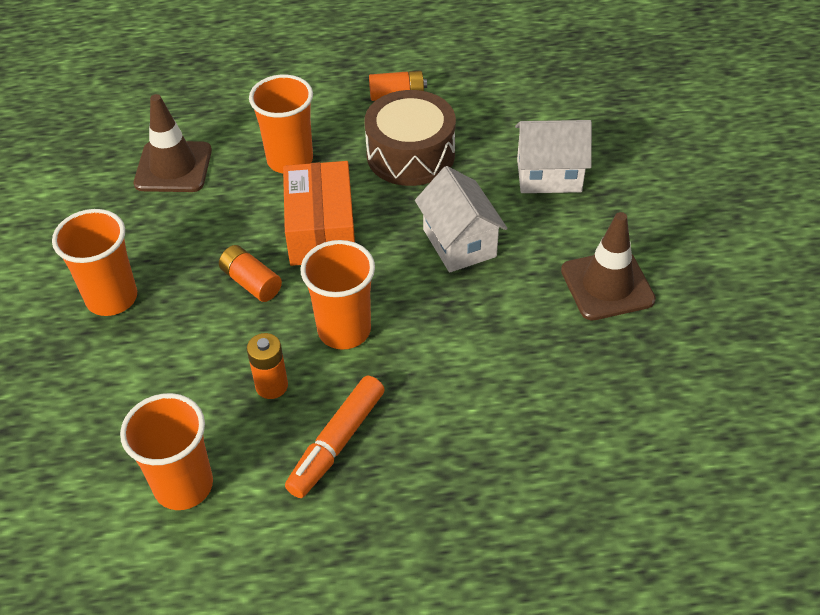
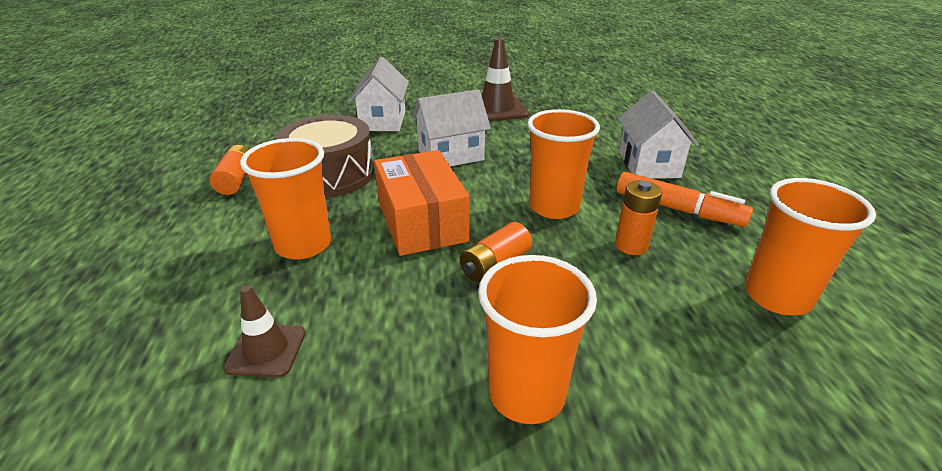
camera: 90 degrees left, 15 degrees down
brown traffic cone [134,94,212,192] -> brown traffic cone [223,285,306,378], size x0.61
orange box [283,161,355,266] -> orange box turned 75 degrees clockwise [374,150,470,256]
none -> white house [618,90,699,179]

